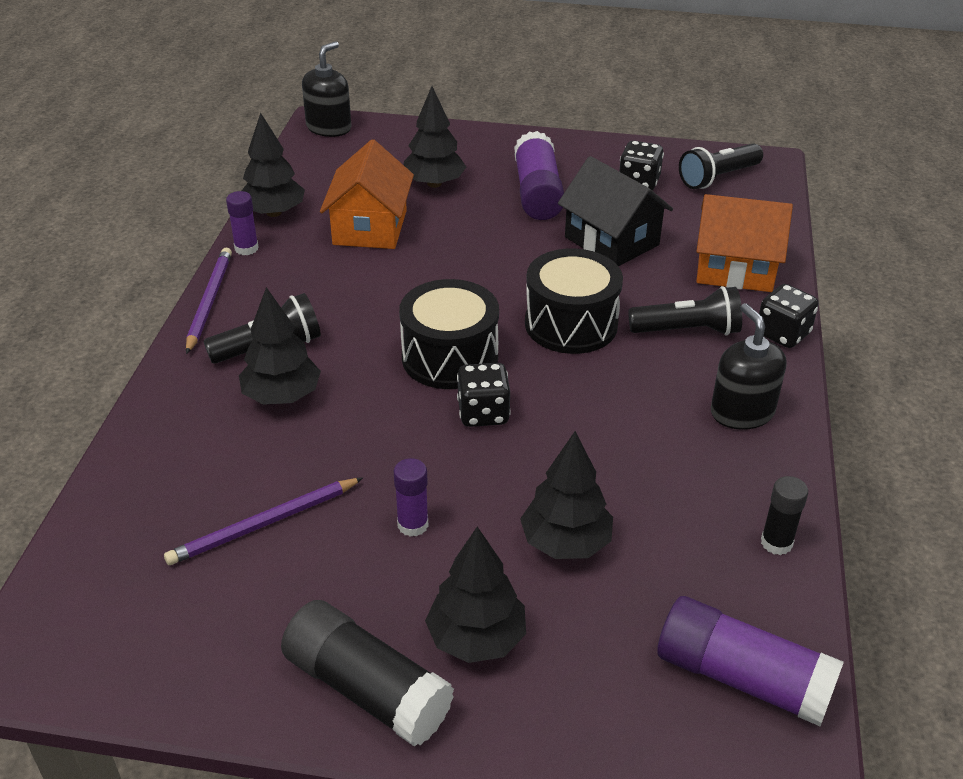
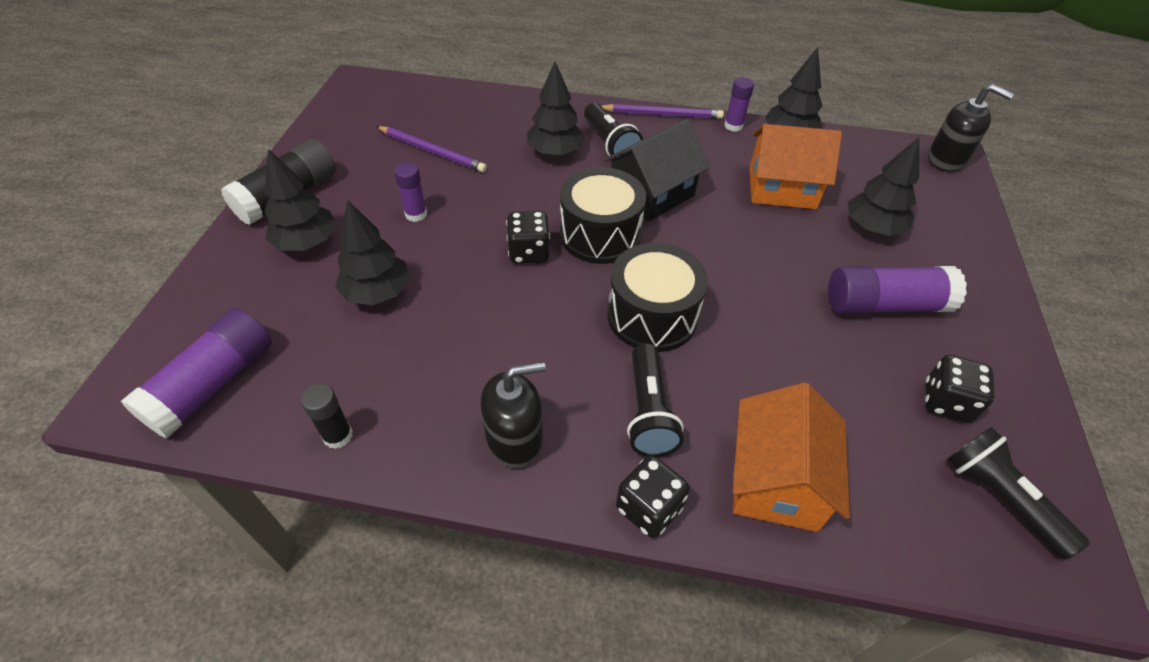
camera: 90 degrees right, 10 degrees up
purple pencil [164,478,363,565] -> purple pencil turned 150 degrees clockwise [376,126,487,172]
black house [558,156,673,266] -> black house moved to [604,119,710,222]

